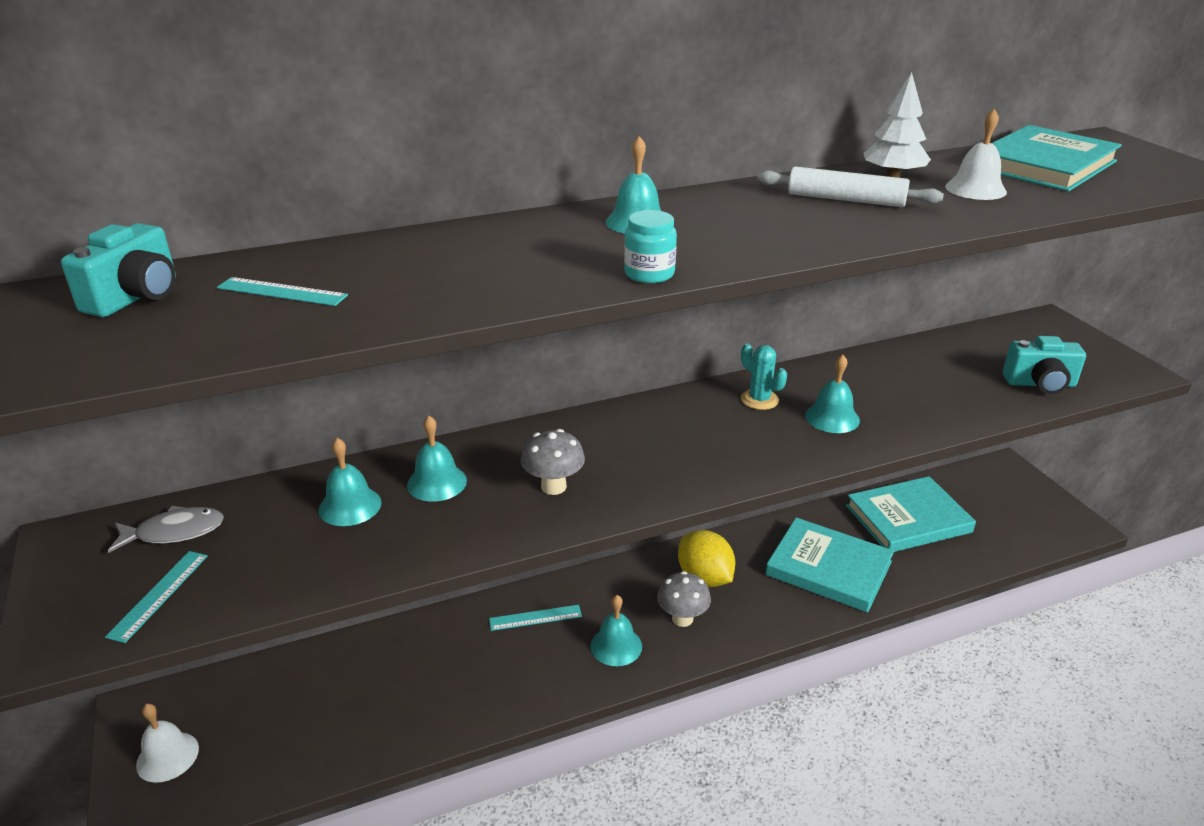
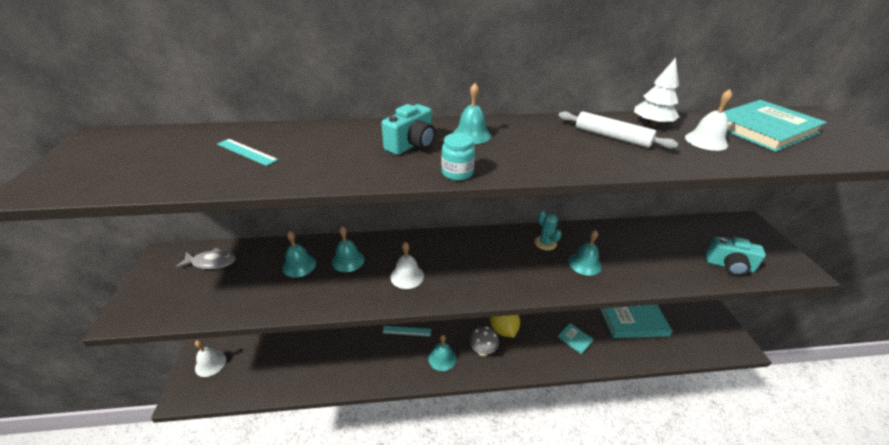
camera: 15 degrees right, 5 degrees up
turquoise camera [61,223,176,317] -> turquoise camera moved to [381,104,435,155]
turquoise ruler [105,551,208,643] -> none
grey mushroom [521,429,585,495] -> white bell [390,242,424,289]
turquoise book [765,517,894,613] -> turquoise book [558,323,593,354], size x0.46

